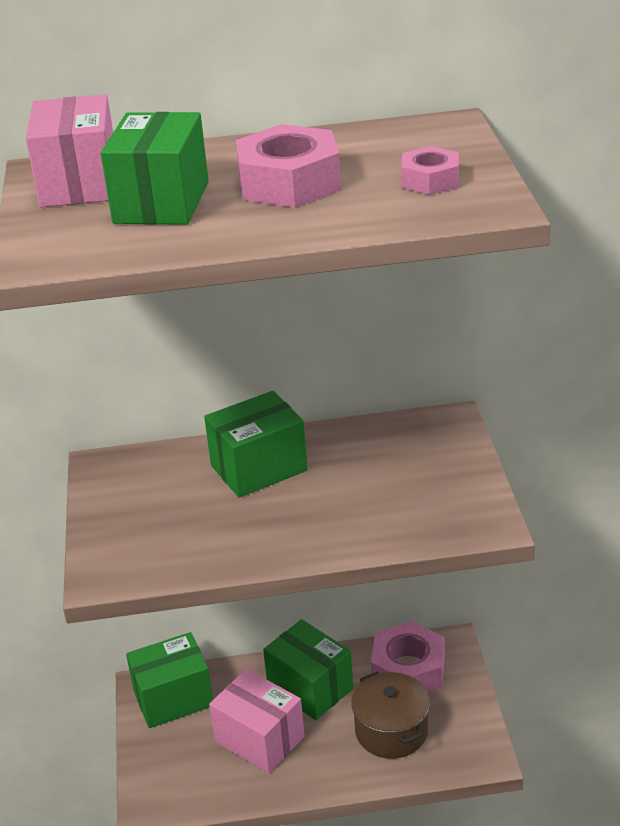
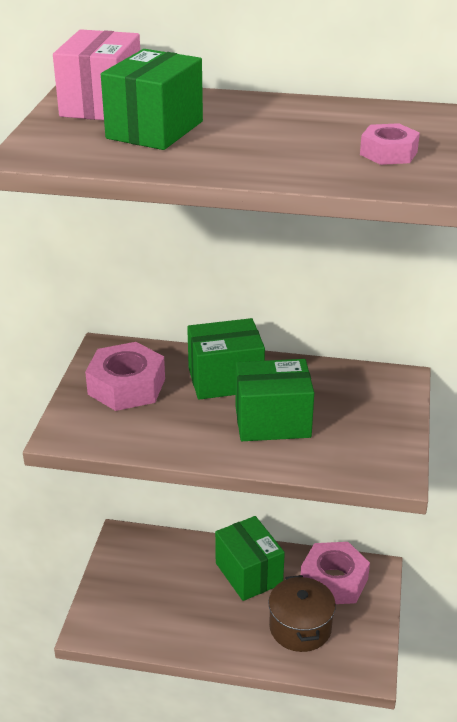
camera: 15 degrees right, 0 degrees up
green box [126,632,213,728] -> green box moved to [235,359,314,441]
pink box [209,669,305,773] -> none
pink nut [236,124,341,208] -> pink nut moved to [85,342,165,411]

